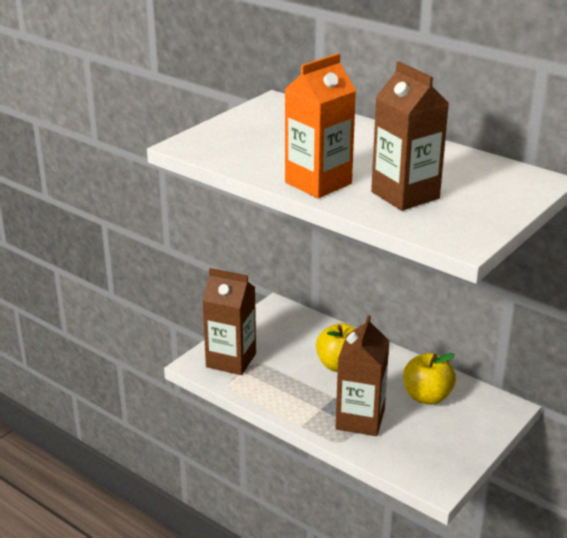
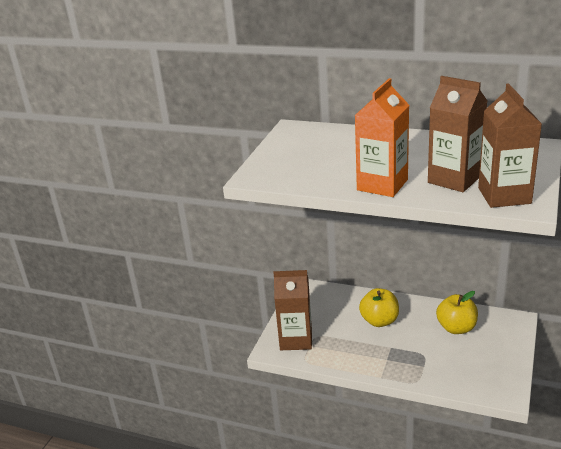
camera: 15 degrees left, 0 degrees up
brown carton [336,315,389,436] -> brown carton moved to [478,83,542,208]

